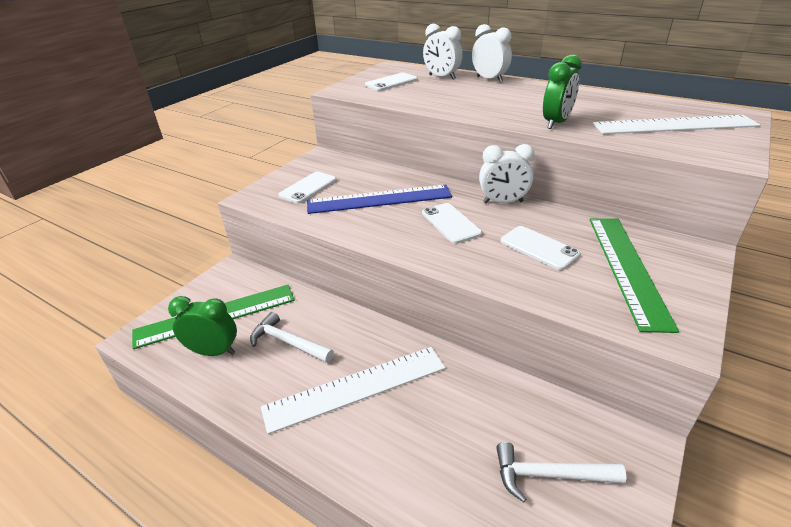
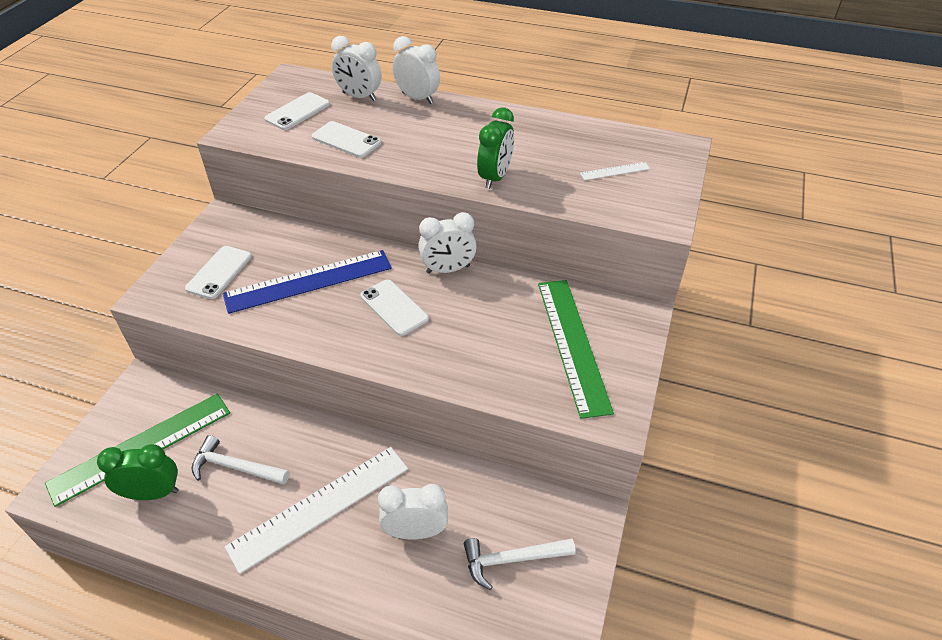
camera: 15 degrees left, 10 degrees up
white phone [501,226,581,270] -> white phone moved to [312,121,381,158]
white ruler [593,115,760,134] -> white ruler [580,162,650,180], size x0.43
none -> white clock [378,484,448,539]

